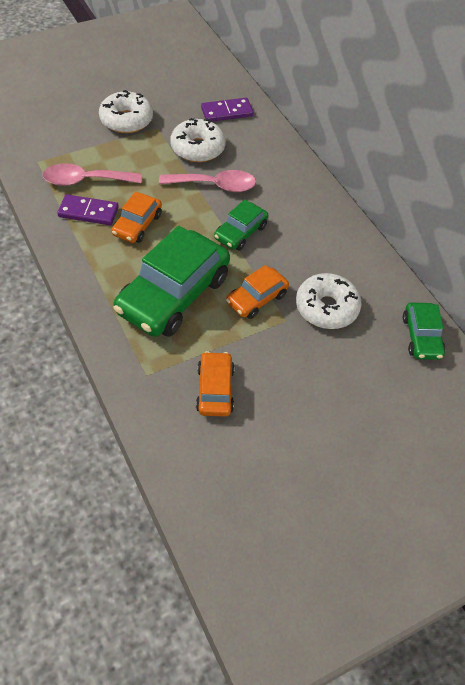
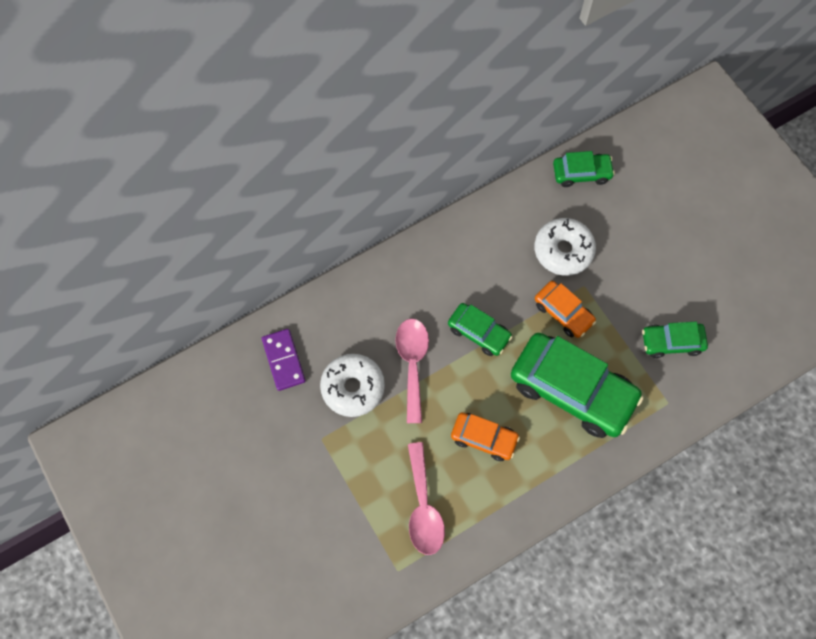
camera: 90 degrees left, 15 degrees up
purple domino [57,194,119,225] -> none
white donut [99,90,153,133] -> none
orange car [196,351,235,417] -> green car [642,322,708,358]

